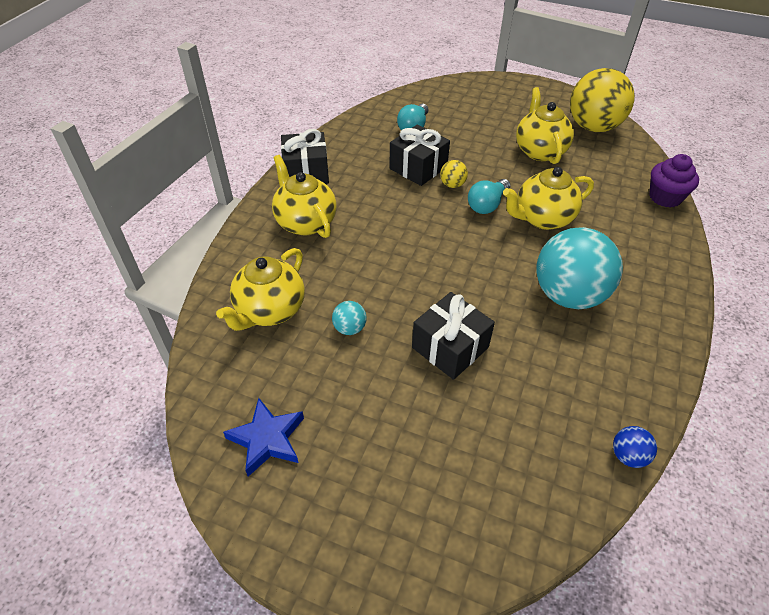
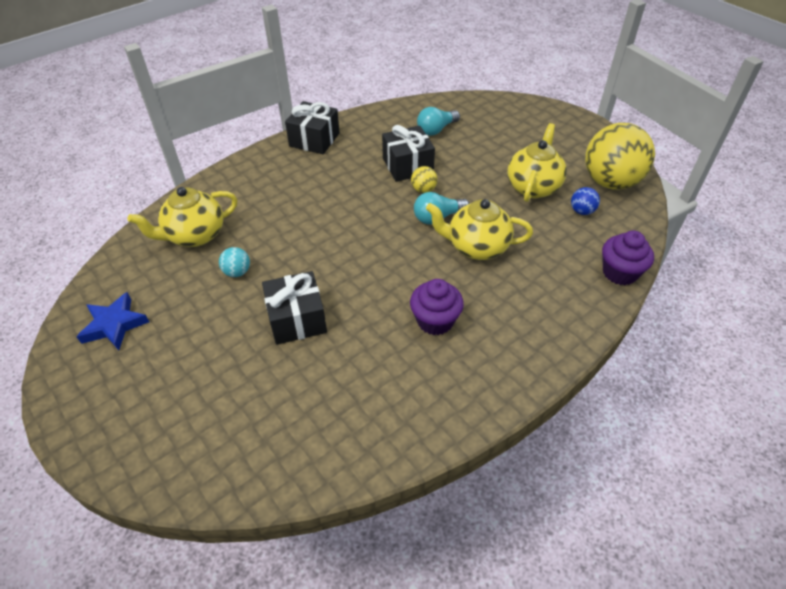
camera: 30 degrees right, 0 degrees up
yellow teapot [272,155,337,238] -> none
turquoise ball [536,227,623,309] -> purple cupcake [410,279,464,335]
blue ball [613,426,657,468] -> blue ball moved to [571,187,600,215]

